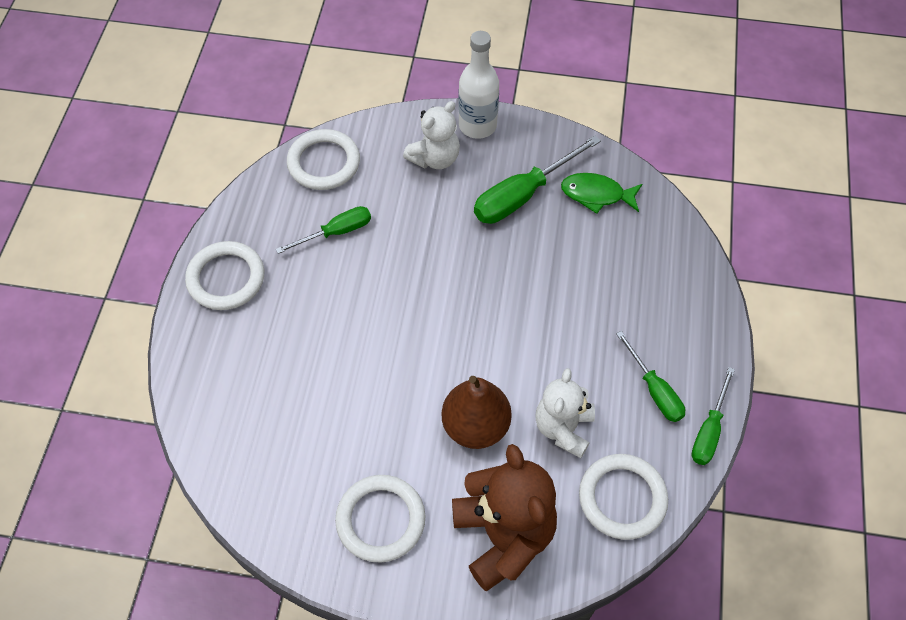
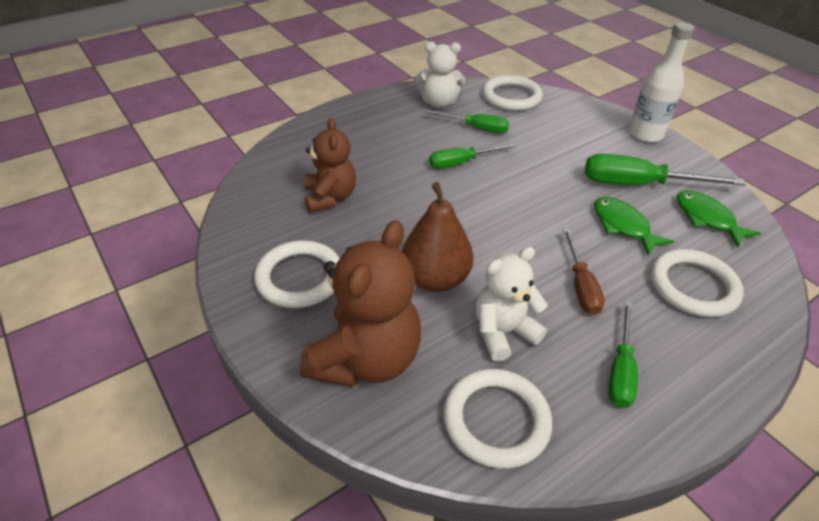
camera: 45 degrees right, 15 degrees down
white ring [185,241,264,310] -> white ring moved to [650,249,744,317]
white teddy bear [403,101,460,169] -> white teddy bear moved to [416,42,465,108]
green screwdriver [692,367,735,465] -> green screwdriver moved to [429,143,516,168]
none -> brown teddy bear [304,118,356,213]
none -> brown screwdriver [563,229,605,315]
none -> green fish [594,197,674,255]

